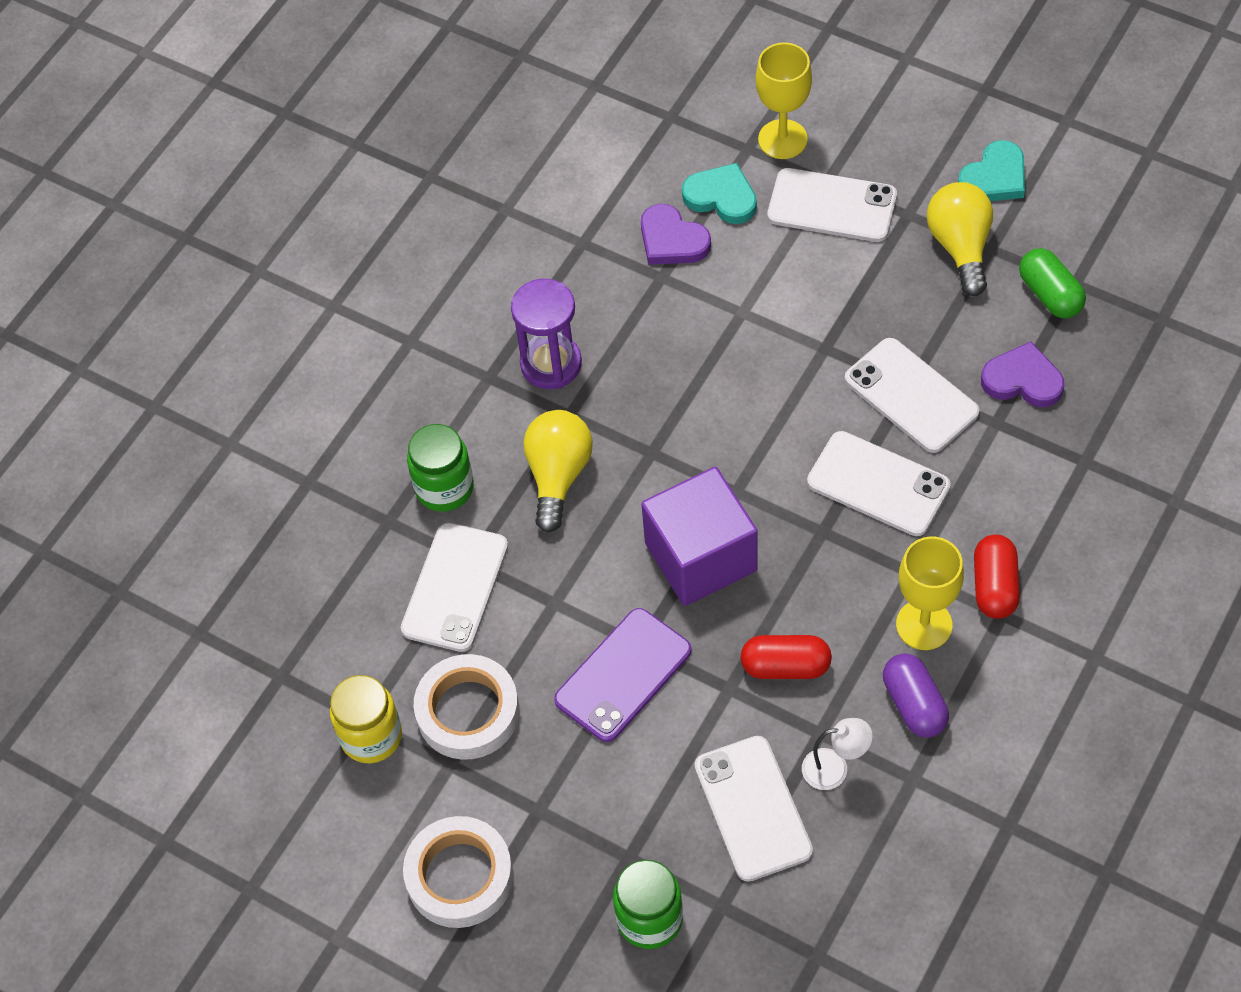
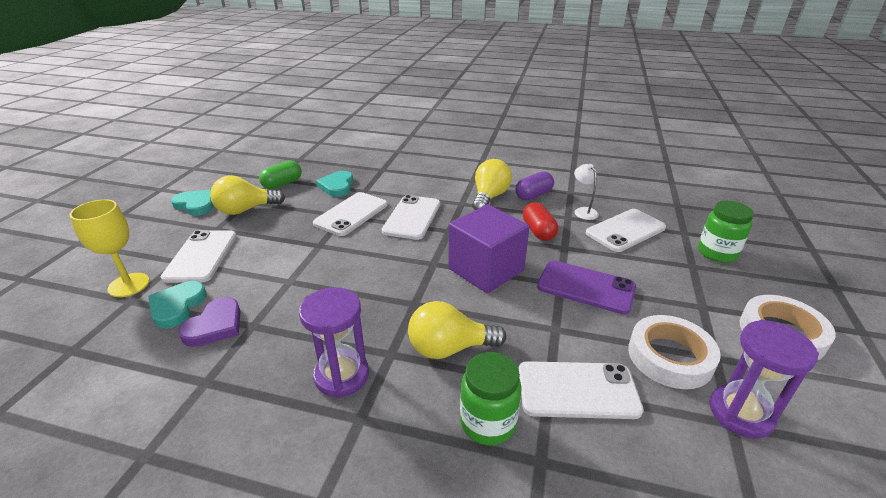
camera: 110 degrees left, 25 degrees down
yellow jar [330,675,402,763] -> purple hourglass [710,319,819,439]
yellow goblet [896,536,964,650] -> yellow light bulb [472,159,512,210]
red capsule [974,535,1020,619] -> none
purple heart [981,341,1064,407] -> turquoise heart [316,171,353,197]

